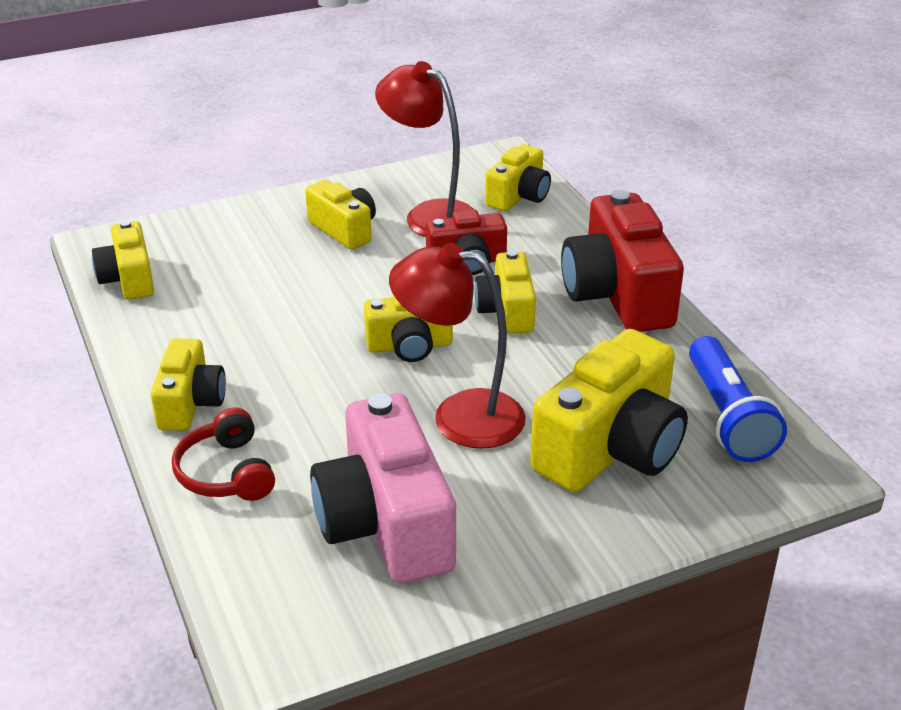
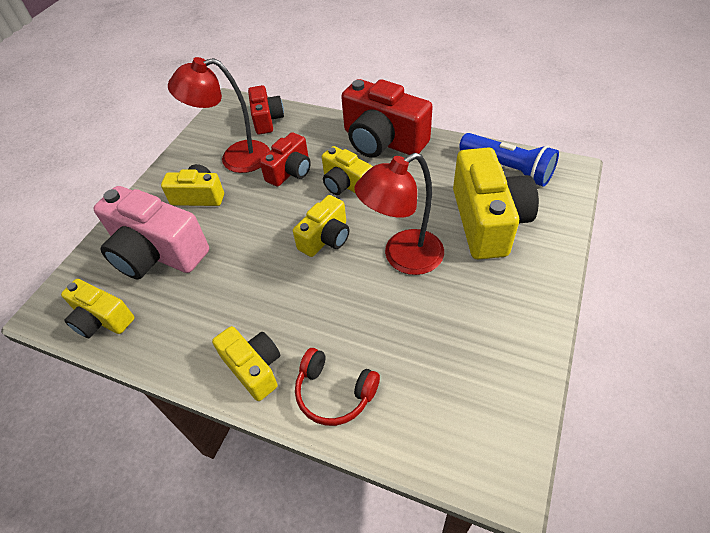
camera: 40 degrees left, 15 degrees up
pink camera [310,393,456,584] -> pink camera moved to [93,186,209,279]
yellow camera [485,144,551,211] -> red camera [248,85,284,135]

